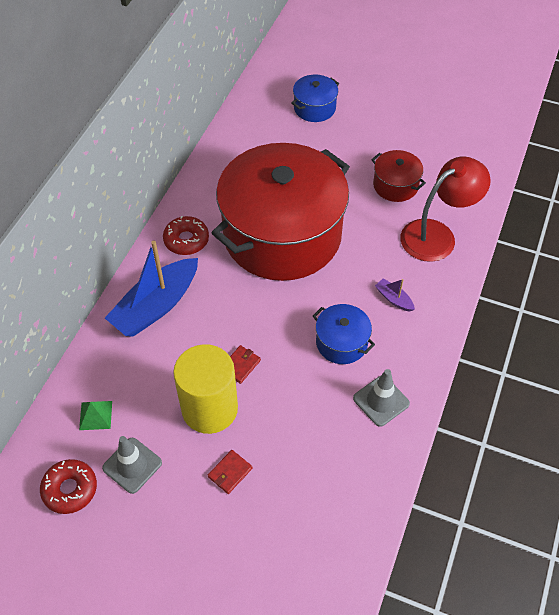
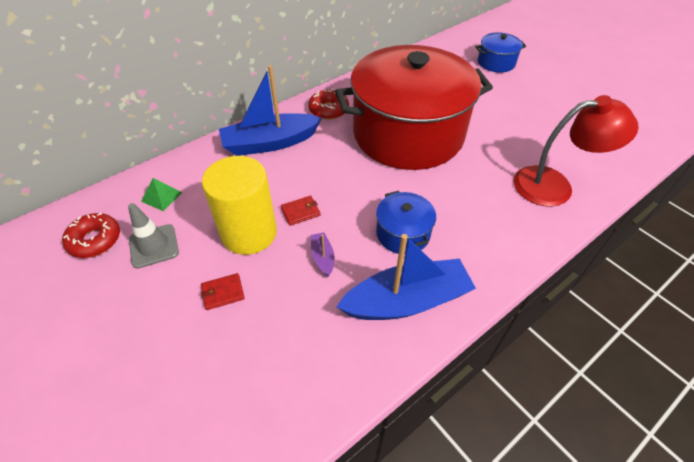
camera: 30 degrees right, 5 degrees down
grey traffic cone [353,369,410,427] -> blue boat [336,234,476,320]
red pot [371,150,426,202] -> none
purple boat [375,278,415,312] -> purple boat moved to [311,232,334,277]

